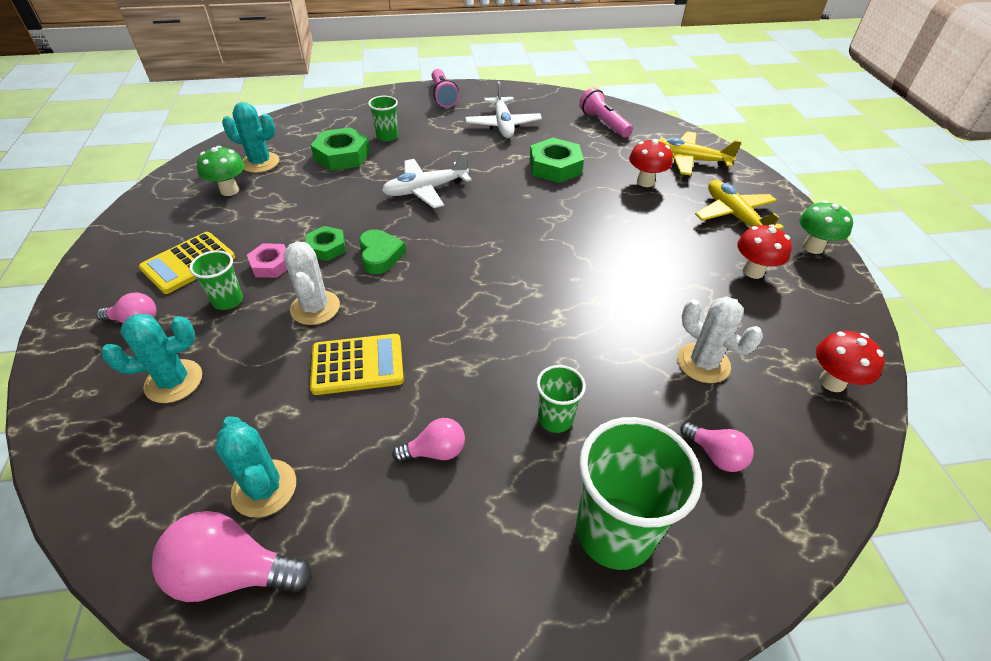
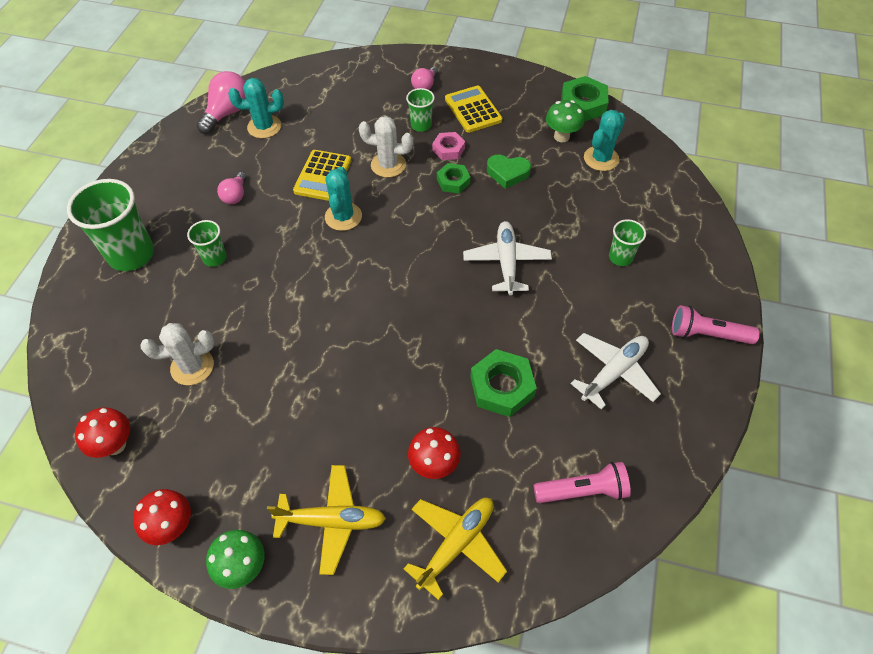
camera: 115 degrees right, 10 degrees up
turquoise cactus [102,314,202,403] -> turquoise cactus moved to [325,167,362,231]
green nut [311,127,370,171] -> green nut moved to [561,76,608,122]
green heart [359,229,406,274] -> green heart moved to [487,155,531,189]
white plane [465,81,542,138] -> white plane turned 120 degrees clockwise [570,333,661,410]
pink light bulb [680,422,754,472] -> none
red mushroom [737,224,792,279] -> red mushroom moved to [133,489,191,545]

